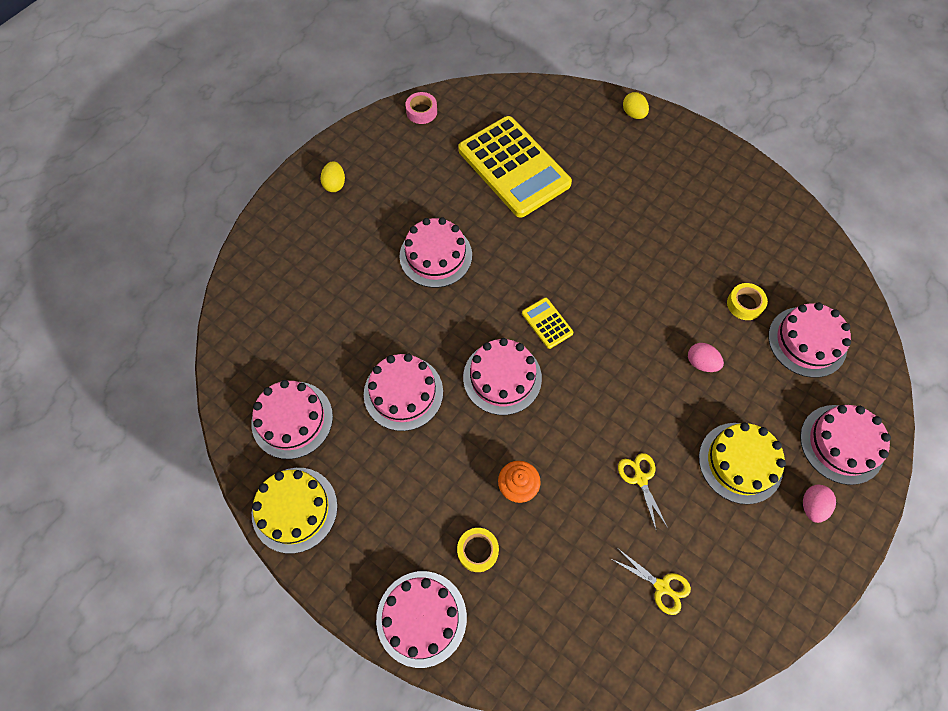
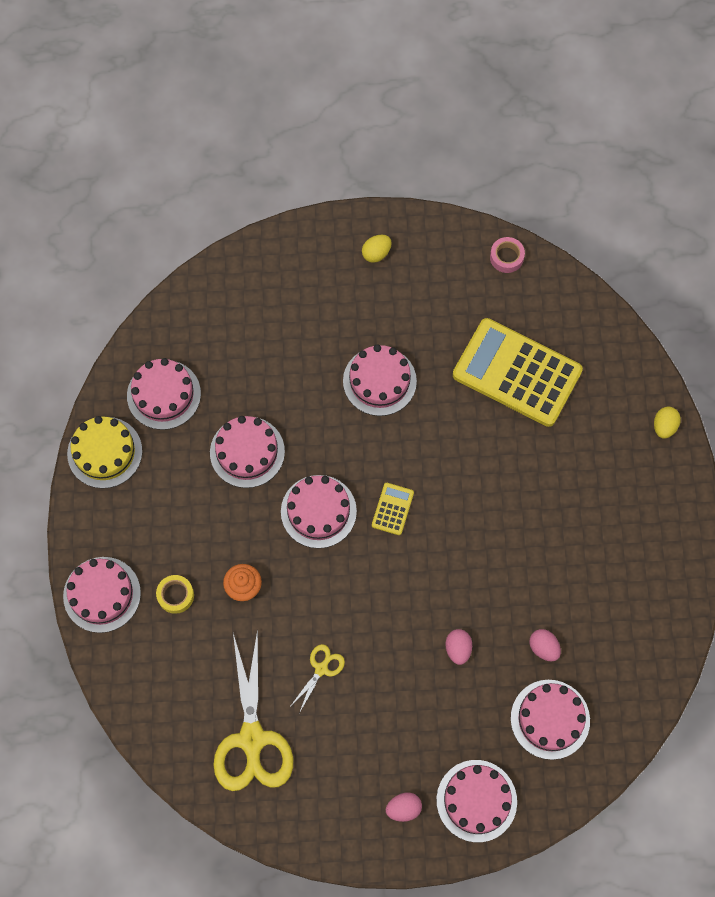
camera: 50 degrees right, 5 degrees up
yellow calculator [458,116,572,218] -> yellow calculator turned 105 degrees clockwise [453,318,583,427]
yellow scissors [611,550,691,615] -> yellow scissors [213,629,293,791], size x2.19
yellow cake [699,422,786,504] -> none
yellow tape [727,283,768,320] -> pink egg [529,629,561,661]

